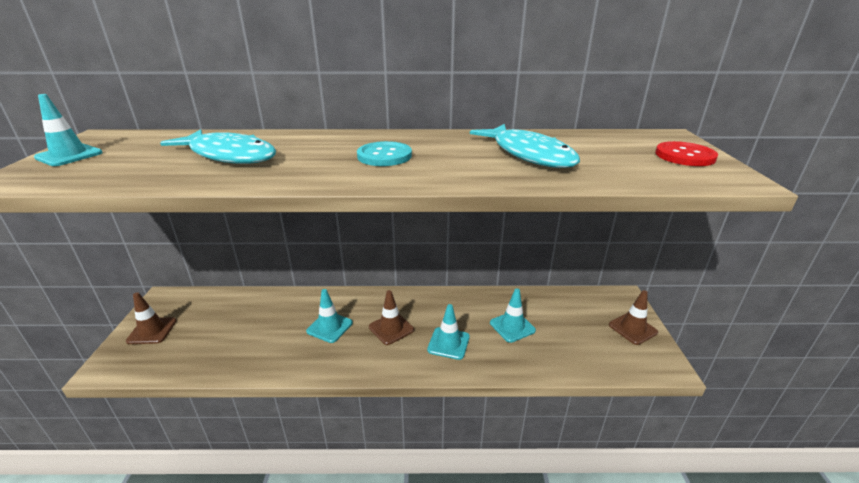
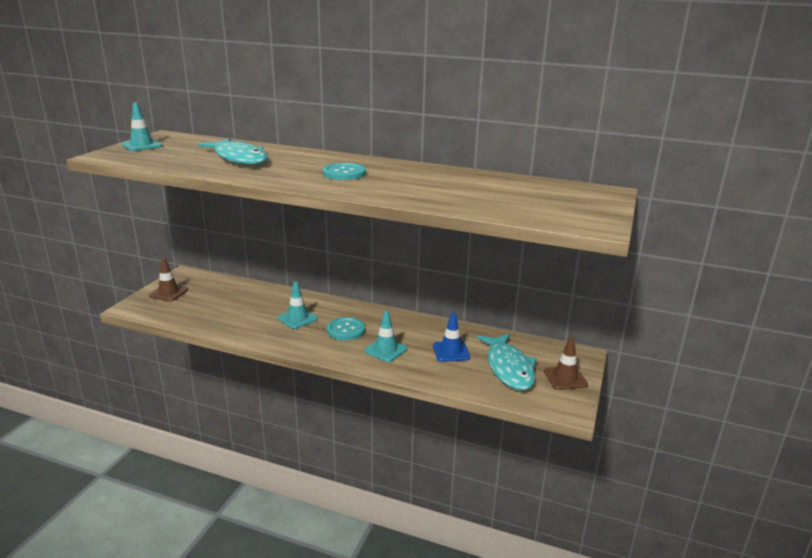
camera: 20 degrees right, 5 degrees down
brown traffic cone [369,290,414,345] -> turquoise button [327,317,365,340]
turquoise fish [470,124,580,168] -> turquoise fish moved to [477,333,537,391]
turquoise traffic cone [490,288,536,343] -> blue traffic cone [433,312,470,362]
red button [655,141,718,166] -> none

